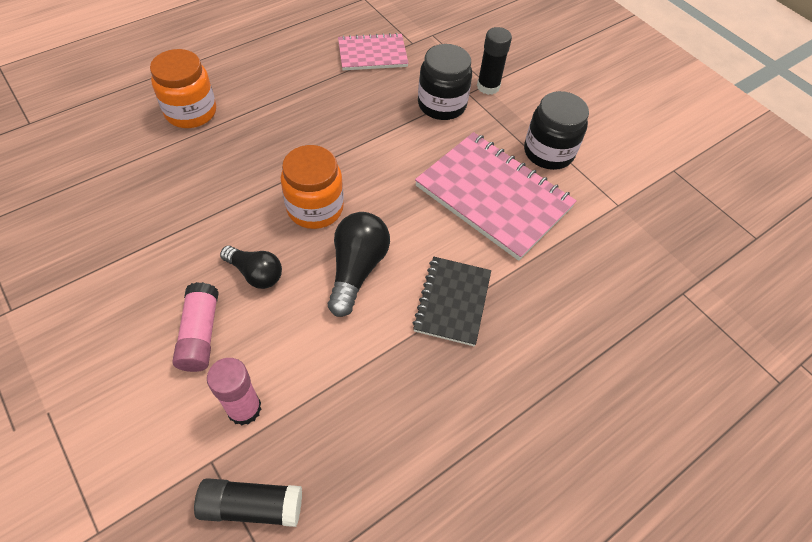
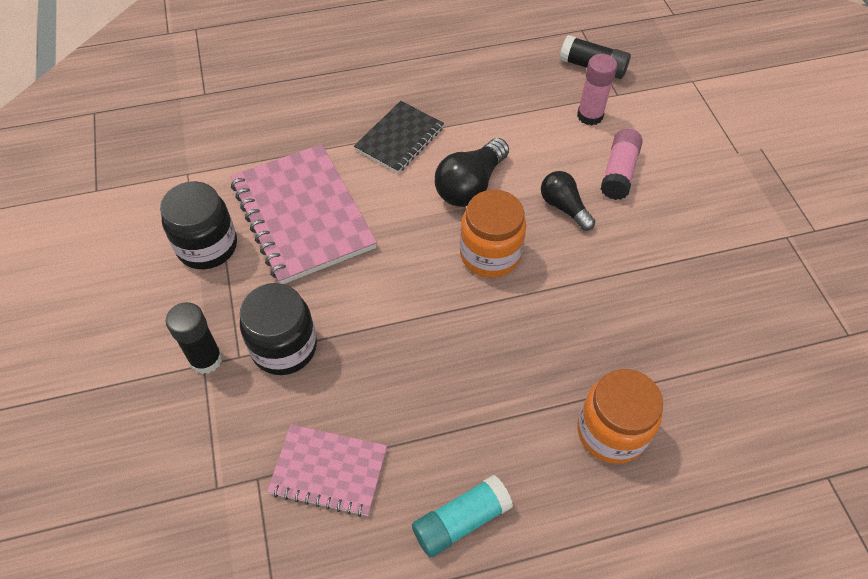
camera: 155 degrees left, 0 degrees up
none -> turquoise glue stick [412,475,513,557]

